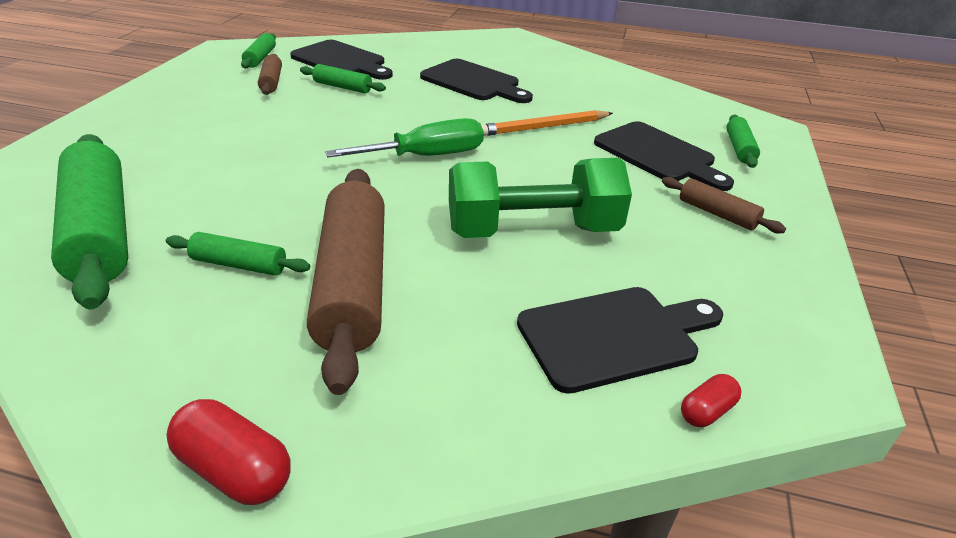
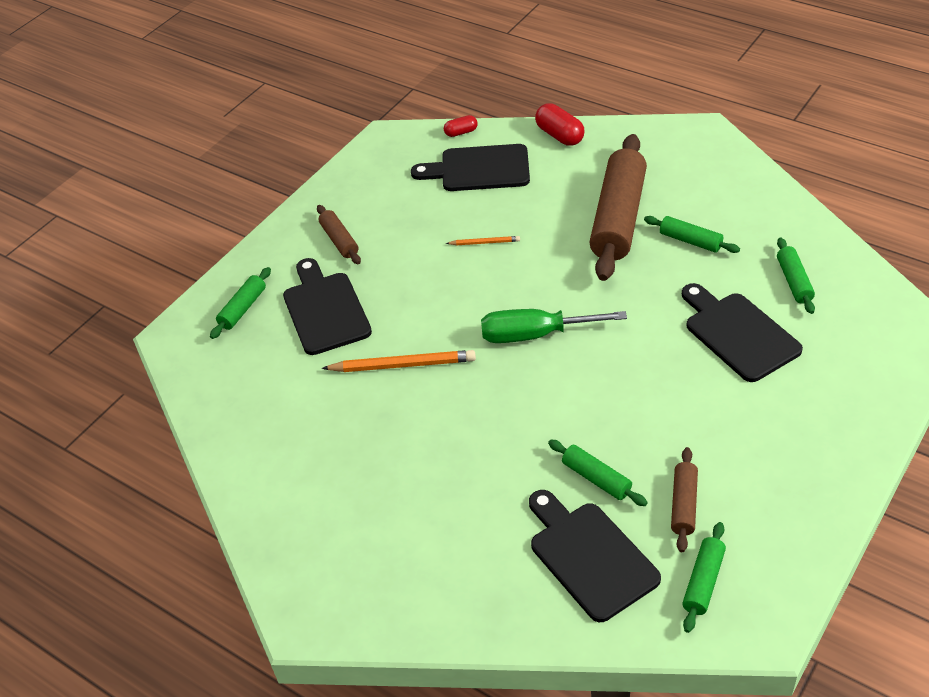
camera: 155 degrees left, 10 degrees up
green rolling pin [51,134,128,310] -> green rolling pin [777,238,815,314], size x0.47
red capsule [166,399,291,505] -> red capsule moved to [535,103,585,146]
black cutting board [420,59,533,103] -> black cutting board moved to [682,283,803,382]
green dumbbell [449,158,632,238] -> orange pencil [446,236,520,245]

